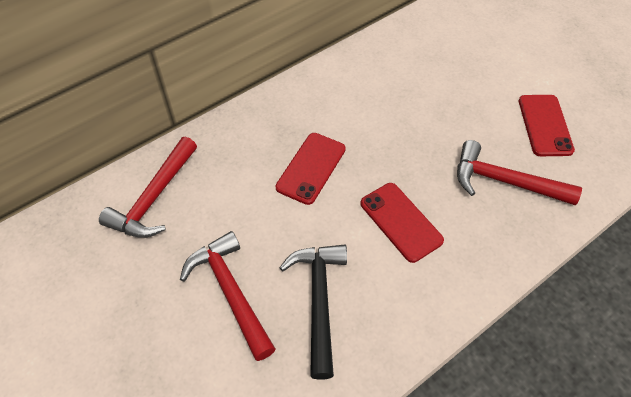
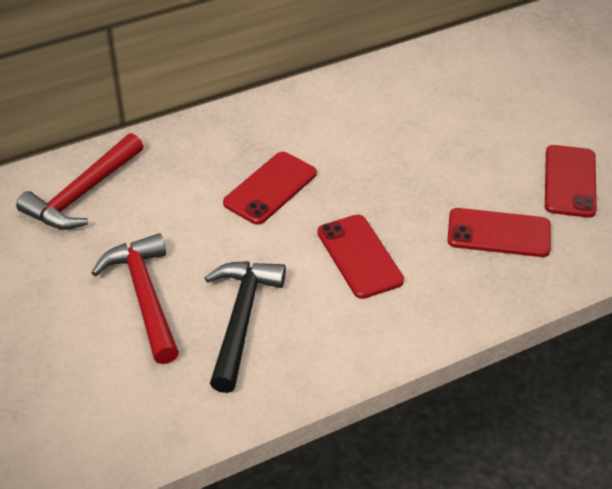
camera: 10 degrees right, 10 degrees down
red hammer [457,140,582,205] -> red phone [447,208,551,257]

